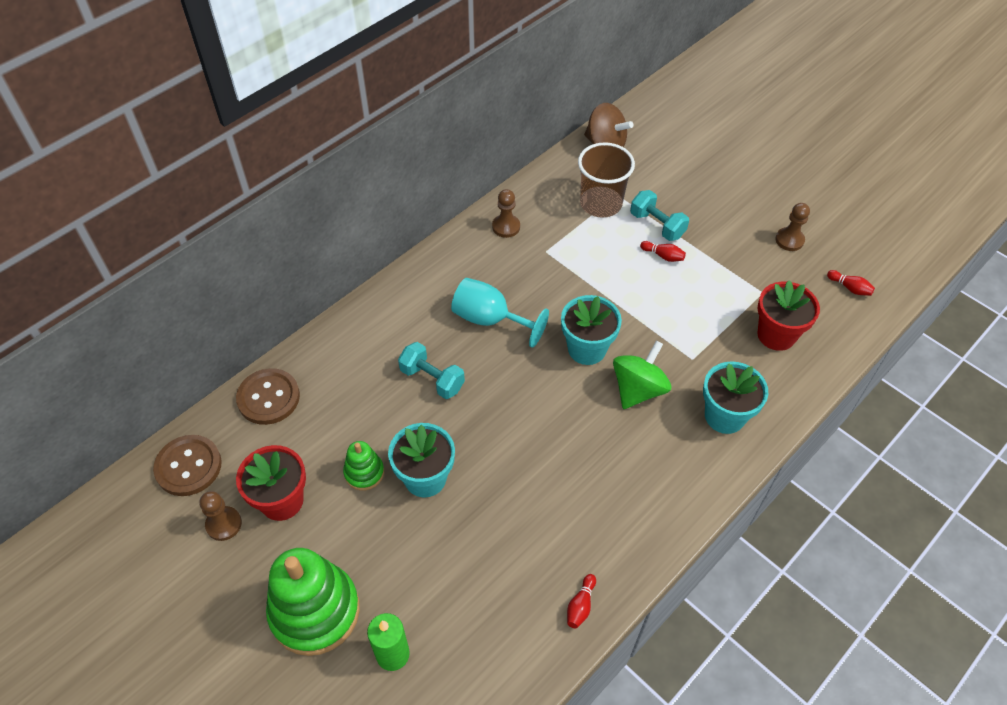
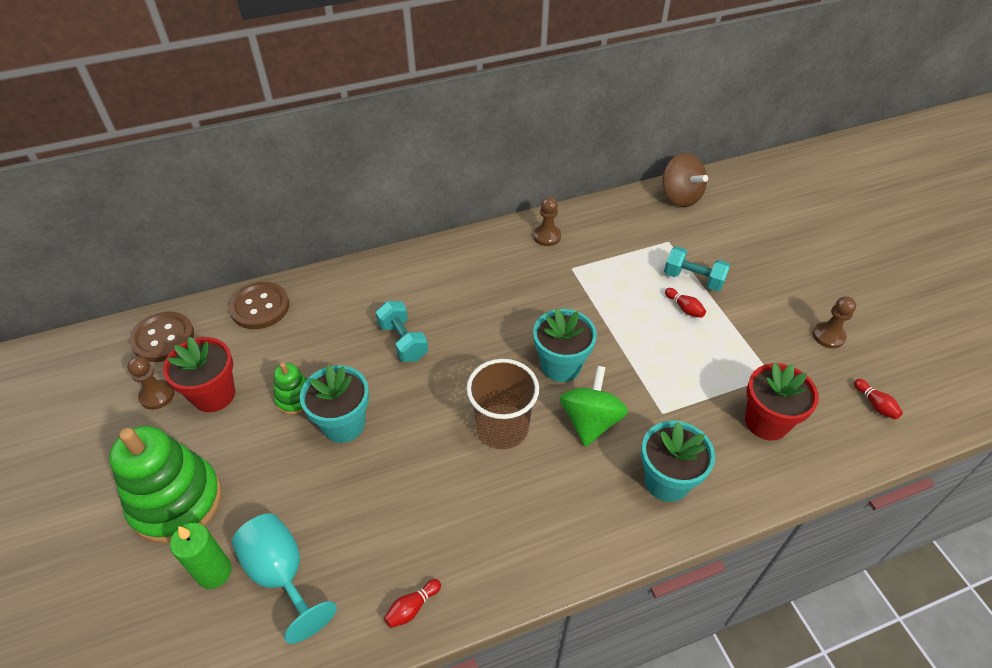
camera: 25 degrees right, 5 degrees down
turquoise goblet [451,278,549,347] -> turquoise goblet moved to [232,514,337,644]
brown cup [578,142,635,218] -> brown cup moved to [466,359,539,449]
green spinning top [613,341,671,409] -> green spinning top turned 45 degrees counterclockwise [560,366,628,447]
turquoise dumbbell [630,190,689,241] -> turquoise dumbbell turned 45 degrees counterclockwise [664,246,730,291]

